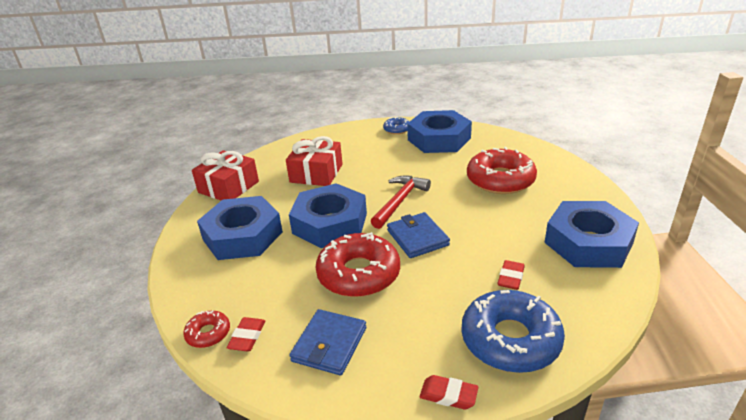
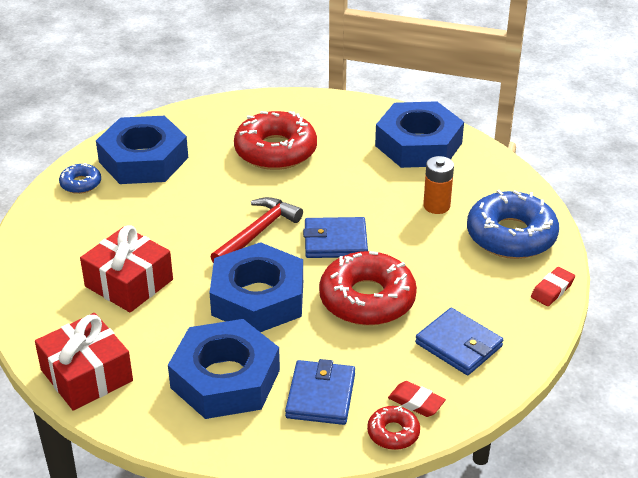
camera: 70 degrees left, 5 degrees up
red hammer [371,176,431,229] -> red hammer turned 75 degrees clockwise [211,197,303,263]
red eraser [497,260,525,290] -> orange battery [423,156,454,214]
none -> blue wallet [285,359,355,425]

